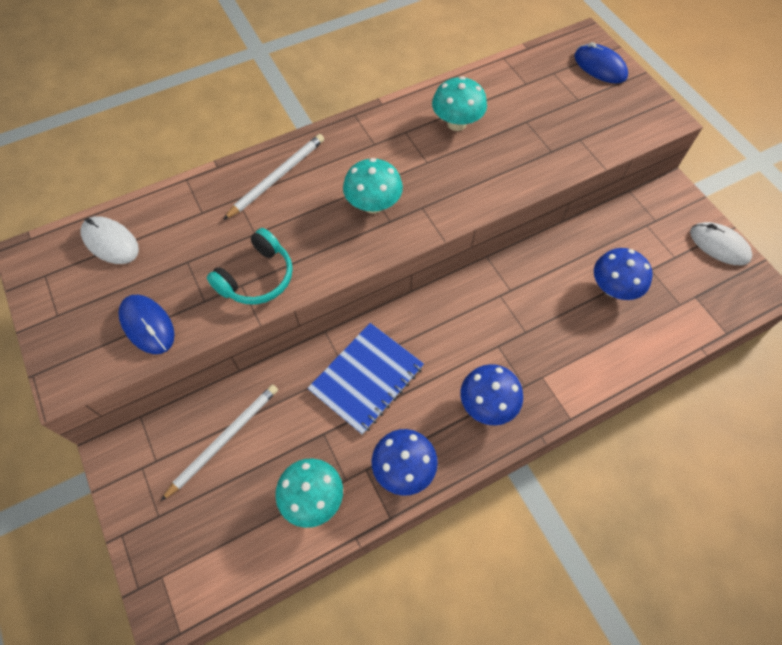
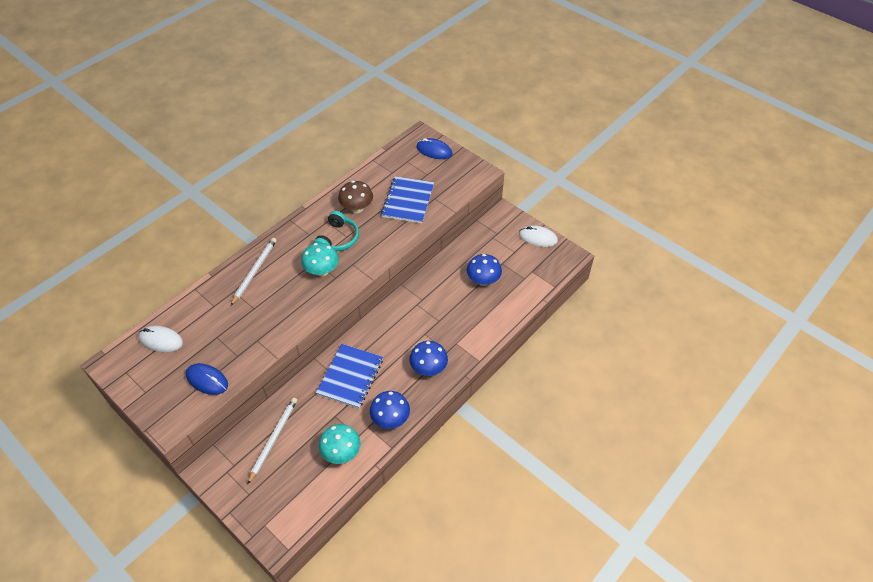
camera: 20 degrees left, 10 degrees down
turquoise headphones [207,228,293,305] -> turquoise headphones moved to [313,211,359,251]
turquoise mushroom [432,76,487,131] -> brown mushroom [338,181,373,213]
none -> blue notebook [381,176,434,223]

